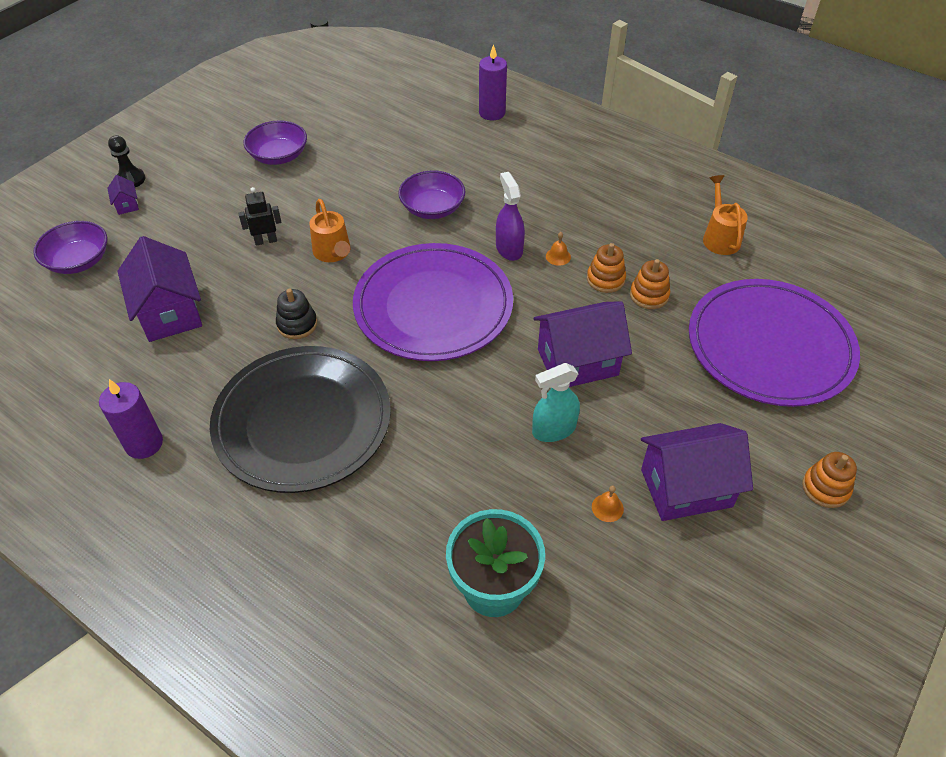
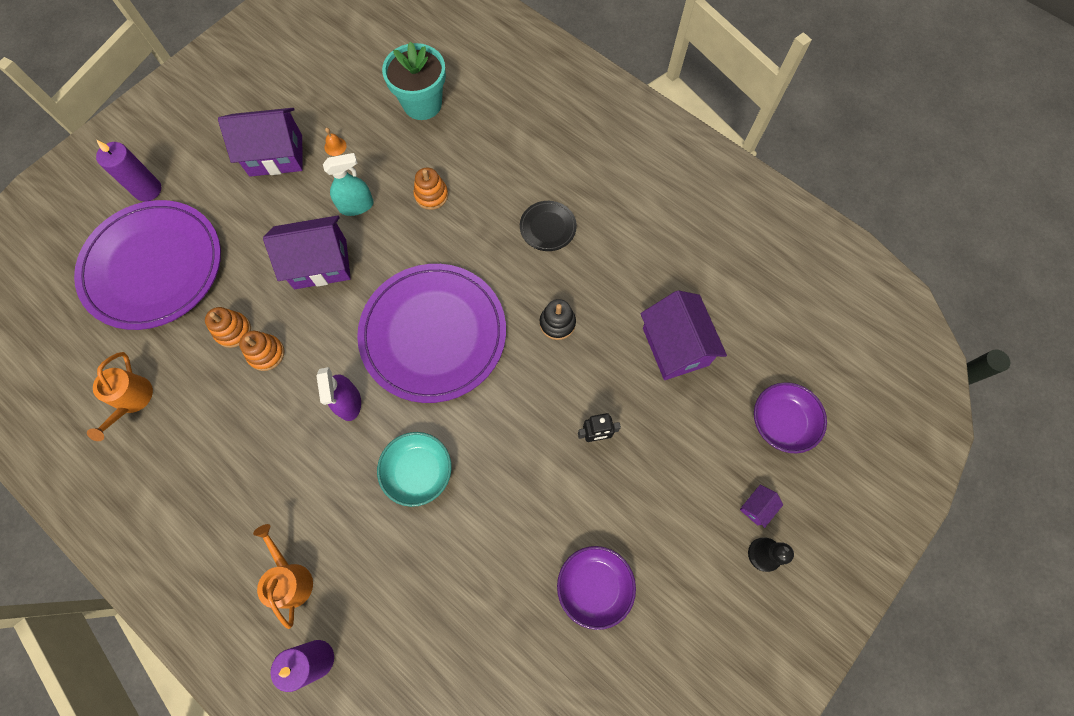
camera: 175 degrees left, 20 degrees up
purple candle [99,379,163,459] -> purple candle moved to [96,140,161,201]
purple house [107,175,139,215] -> purple house turned 60 degrees clockwise [740,485,783,528]
black plate [210,346,391,493] -> black plate [520,201,577,251], size x0.41
orange watering can [309,199,350,262] -> orange watering can moved to [253,524,313,629]
purple bowl [398,170,465,219] -> turquoise bowl [377,432,452,507]
orange bell [546,232,571,266] -> none
orange stacking toy [802,452,857,508] -> orange stacking toy moved to [414,167,448,210]

